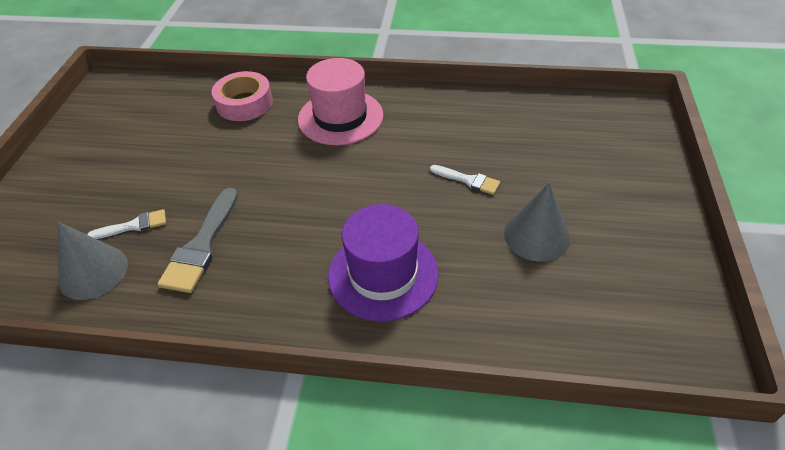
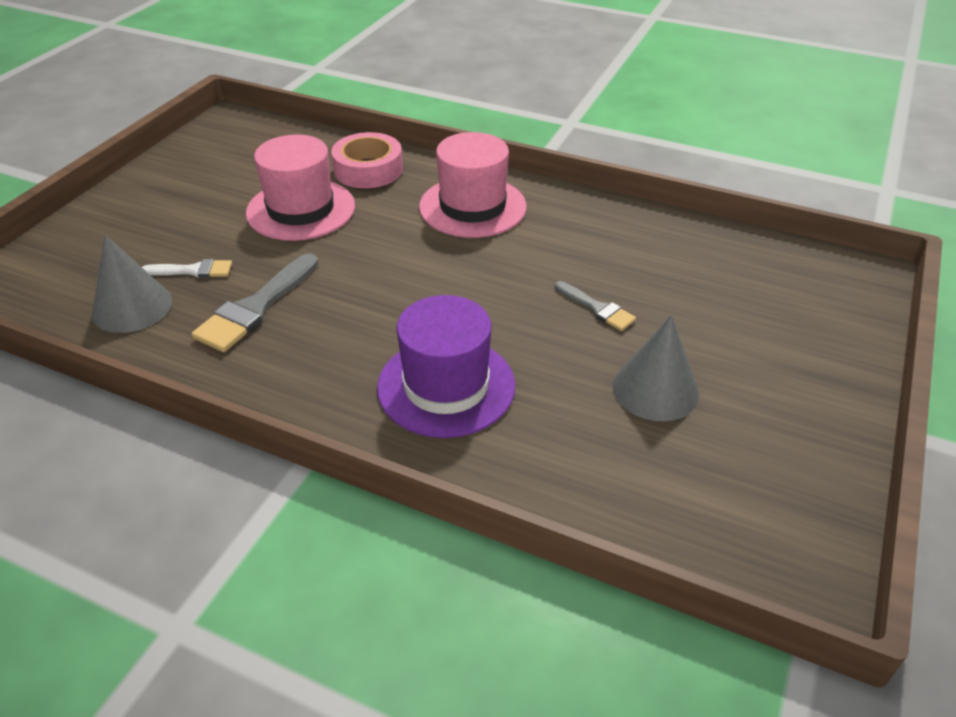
camera: 15 degrees right, 5 degrees down
white brush [430,165,500,195] -> grey brush [555,281,636,331]
none -> pink hat [246,134,355,241]

